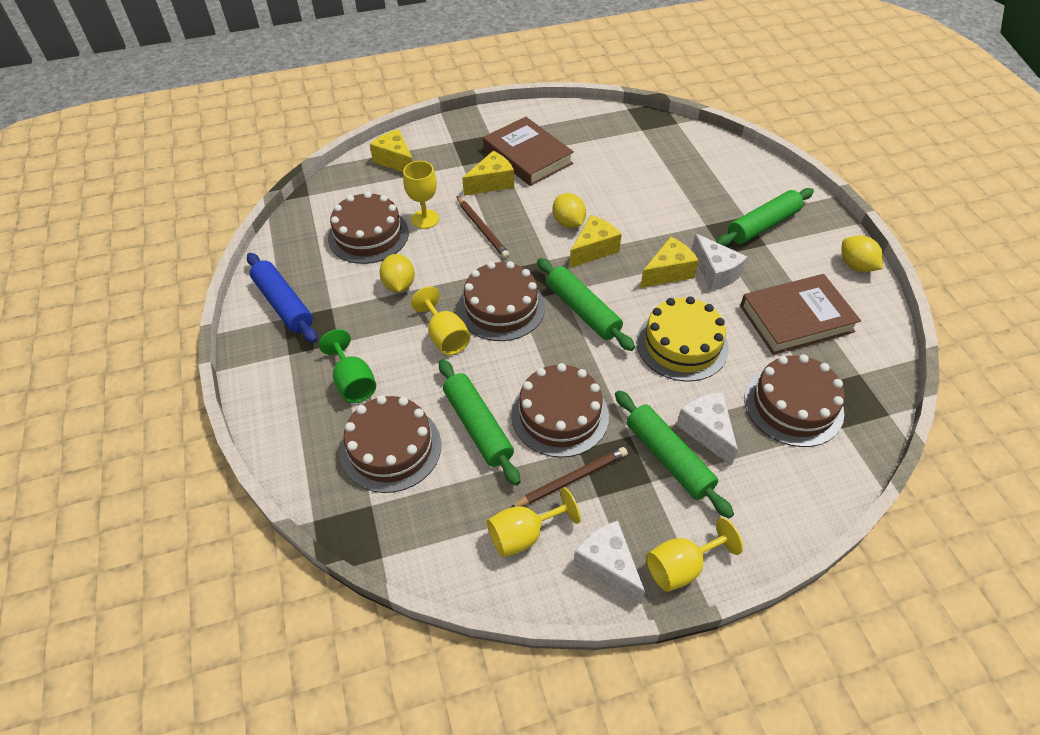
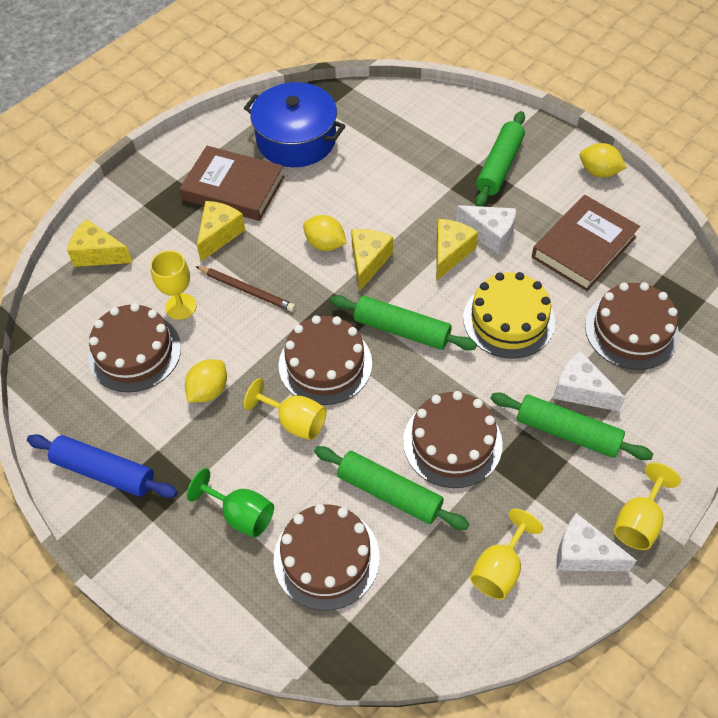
camera: 30 degrees left, 5 degrees up
yellow lemon [379,254,415,292] -> yellow lemon turned 75 degrees clockwise [185,360,227,402]
brown pencil [510,447,628,508] -> none
none -> blue pot [244,82,345,167]

